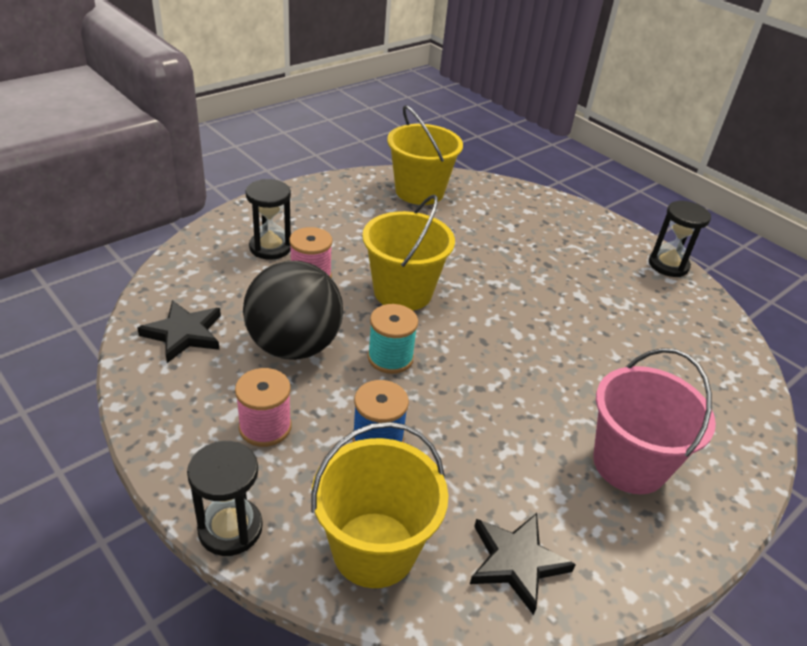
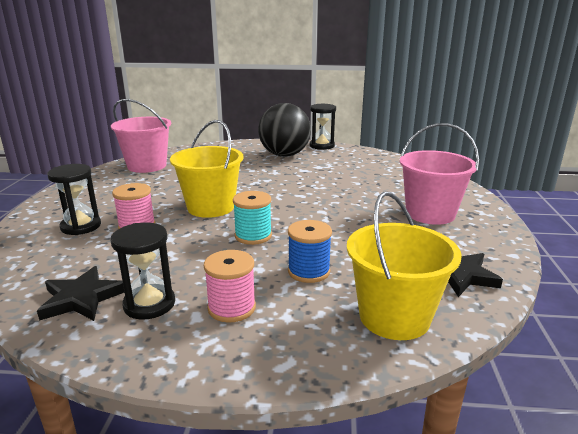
camera: 40 degrees left, 15 degrees down
black hourglass [187,441,263,556] -> black hourglass moved to [111,223,175,319]
black ball [243,261,343,360] -> black ball moved to [258,103,311,157]
yellow bucket [387,105,463,205] -> pink bucket [111,99,171,173]

